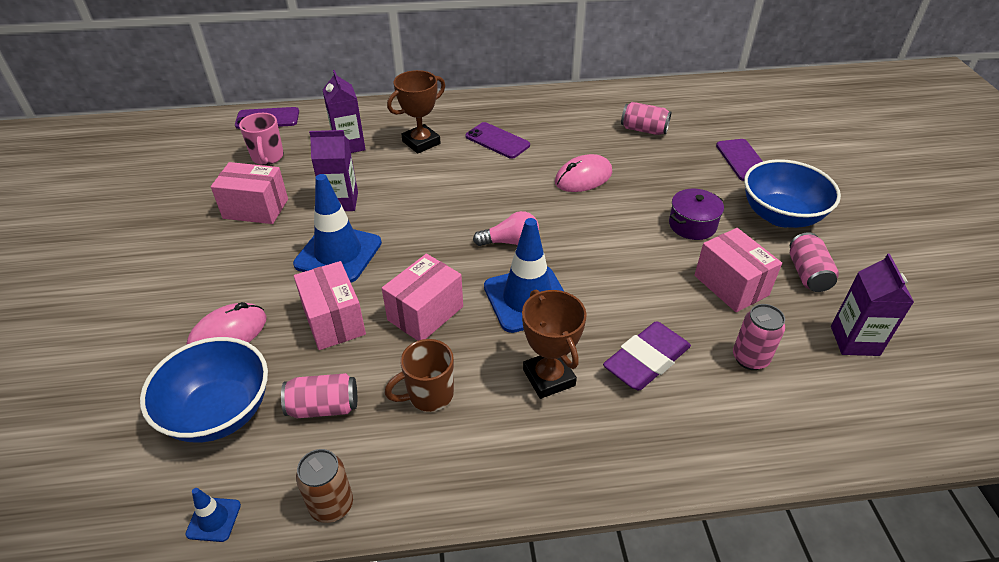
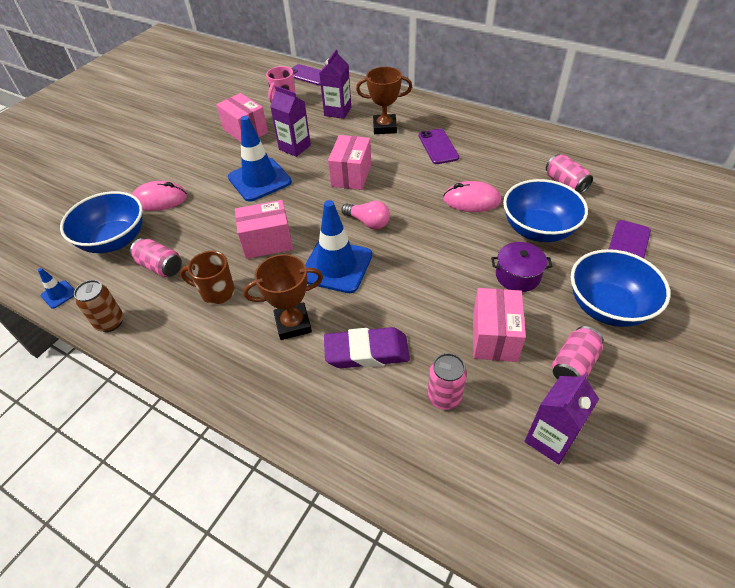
camera: 40 degrees right, 5 degrees up
pink box [294,261,366,350] -> pink box moved to [328,135,371,190]
brown trophy [522,290,587,399] -> brown trophy turned 60 degrees clockwise [243,254,323,340]
none -> blue bowl [503,179,588,242]

